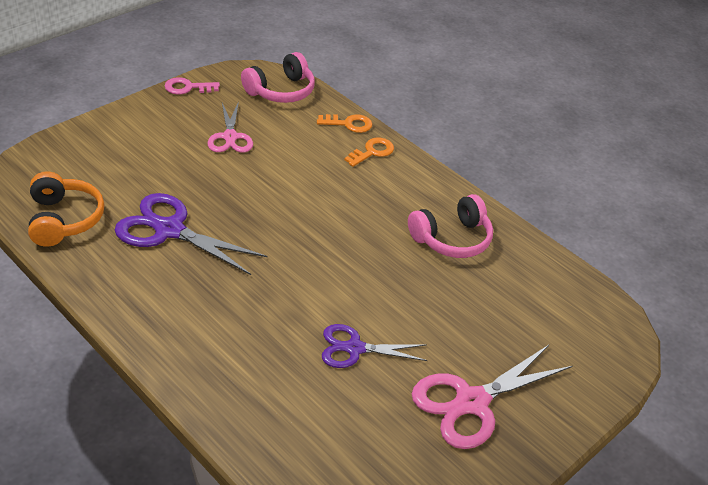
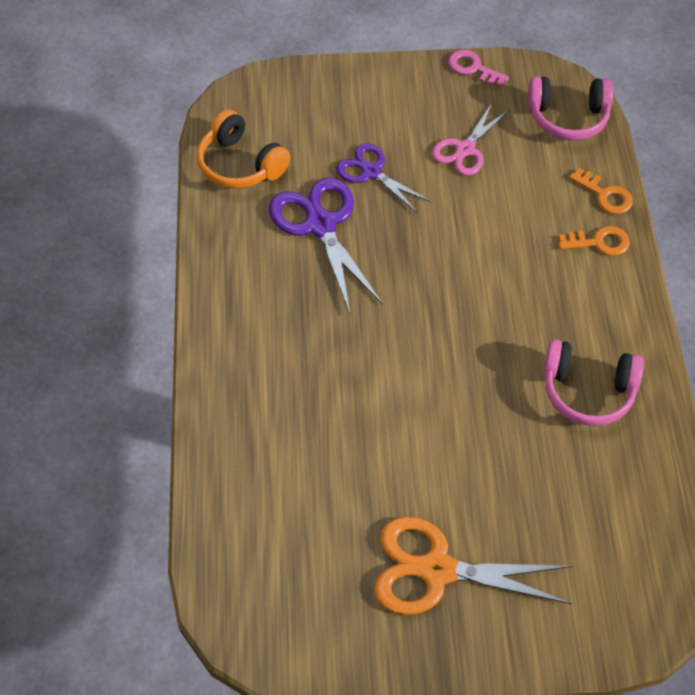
camera: 45 degrees right, 15 degrees up
orange headphones [28,171,104,247] -> orange headphones turned 105 degrees clockwise [197,110,291,189]
purple scissors [322,324,428,368] -> purple scissors moved to [336,143,432,213]
pink scissors [412,344,573,449] -> orange scissors [374,517,573,615]

